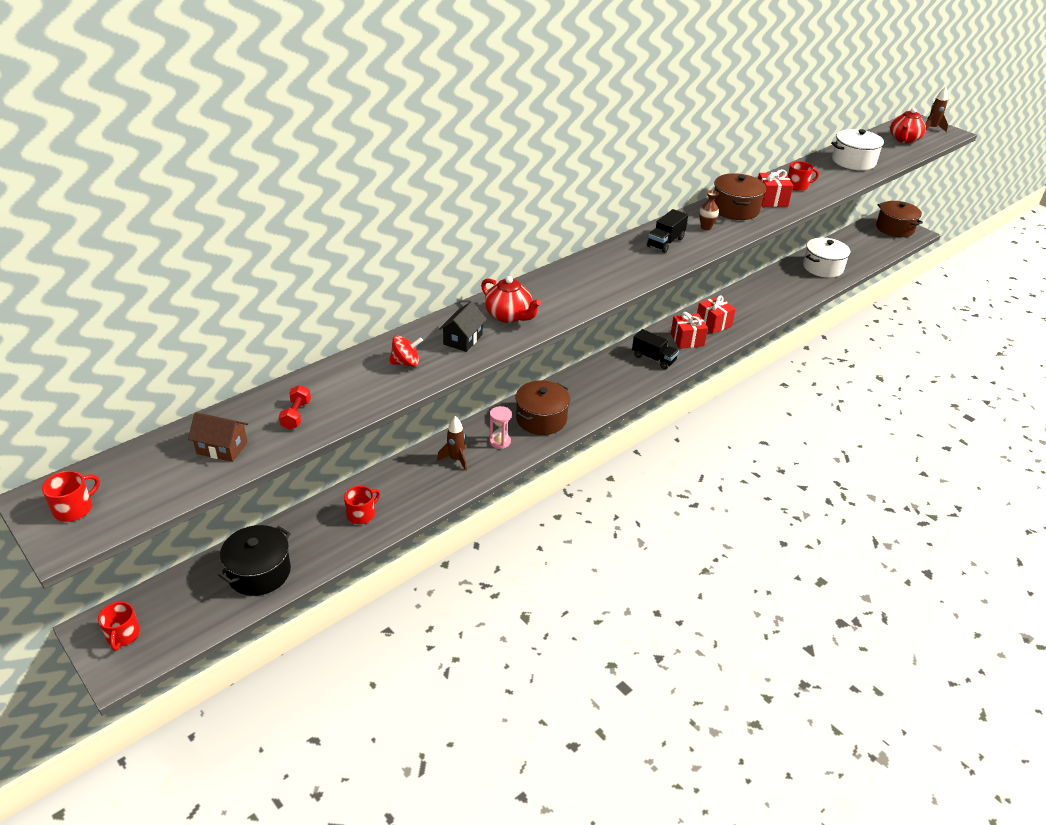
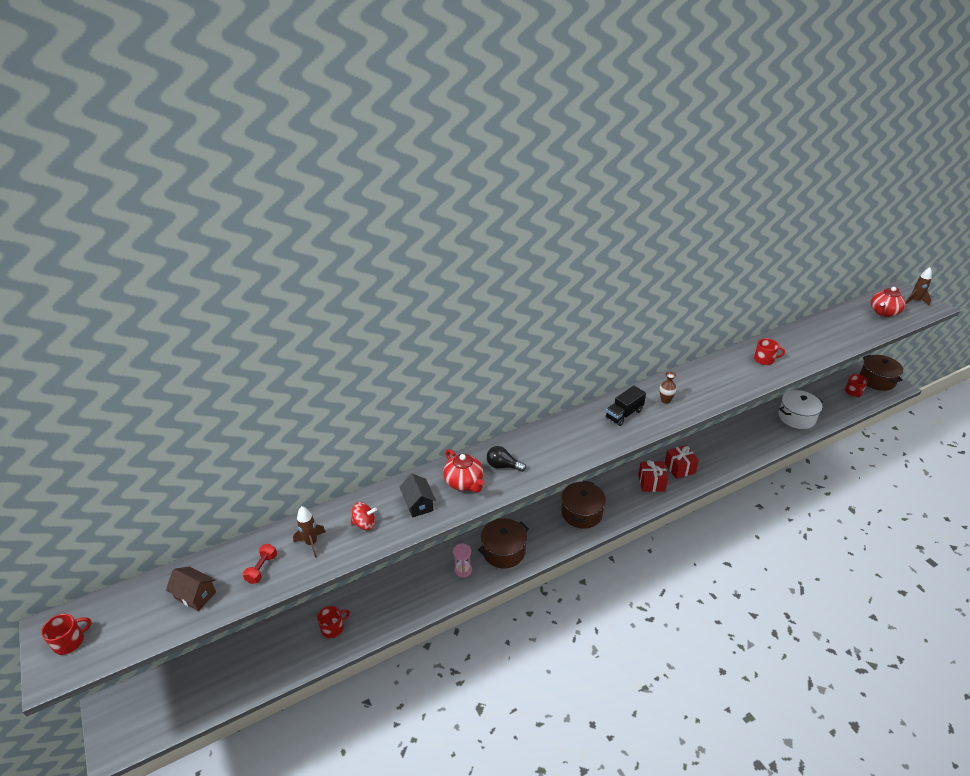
camera: 15 degrees right, 0 degrees up
red mug [98,602,140,651] -> red mug moved to [845,374,868,397]
black pot [218,525,291,596] -> none
brown rocket [437,416,467,471] -> brown rocket moved to [293,506,326,558]
black house [439,301,487,352] -> black house turned 60 degrees counterclockwise [400,474,436,518]
black truck [632,329,679,369] -> none
brown pot [714,173,766,220] -> brown pot moved to [561,481,606,529]
red gift [758,169,793,207] -> none
white pot [831,129,887,170] -> none
none -> black light bulb [487,446,526,472]

